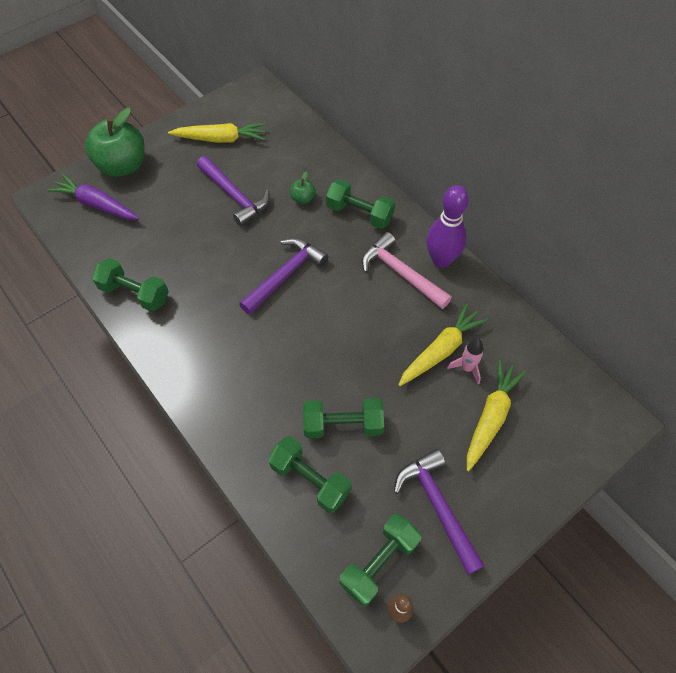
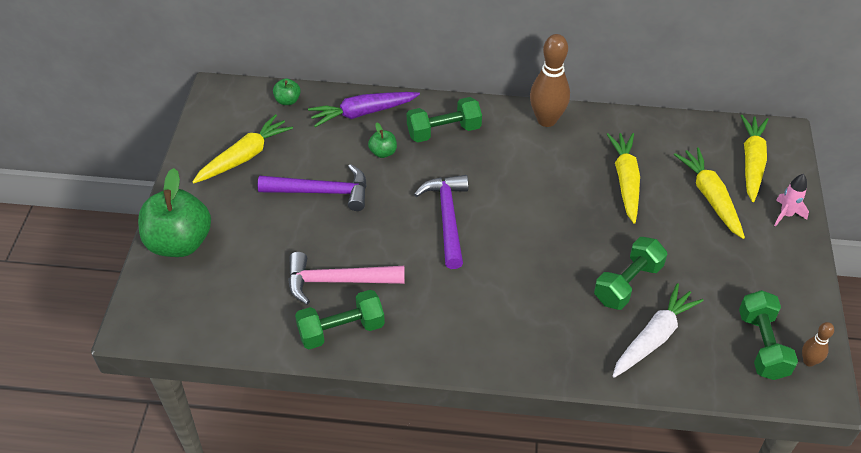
camera: 45 degrees left, 10 degrees down
purple carrot [47,174,140,220] -> purple carrot moved to [308,92,420,127]
green dumbbell [268,436,351,513] -> white carrot [613,283,704,378]
pink hammer [362,232,452,309] -> pink hammer moved to [288,252,405,305]
purple hammer [394,449,485,575] -> none
purple bowling pin [426,185,469,268] -> brown bowling pin [530,34,570,127]
pink rocket [447,339,483,384] -> pink rocket moved to [774,174,809,227]
none -> green apple [273,78,301,105]
none -> yellow carrot [741,115,768,202]

